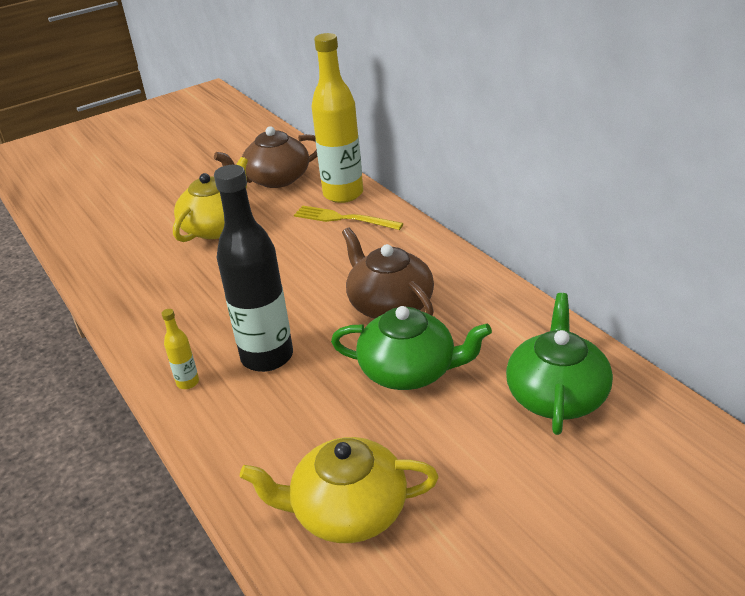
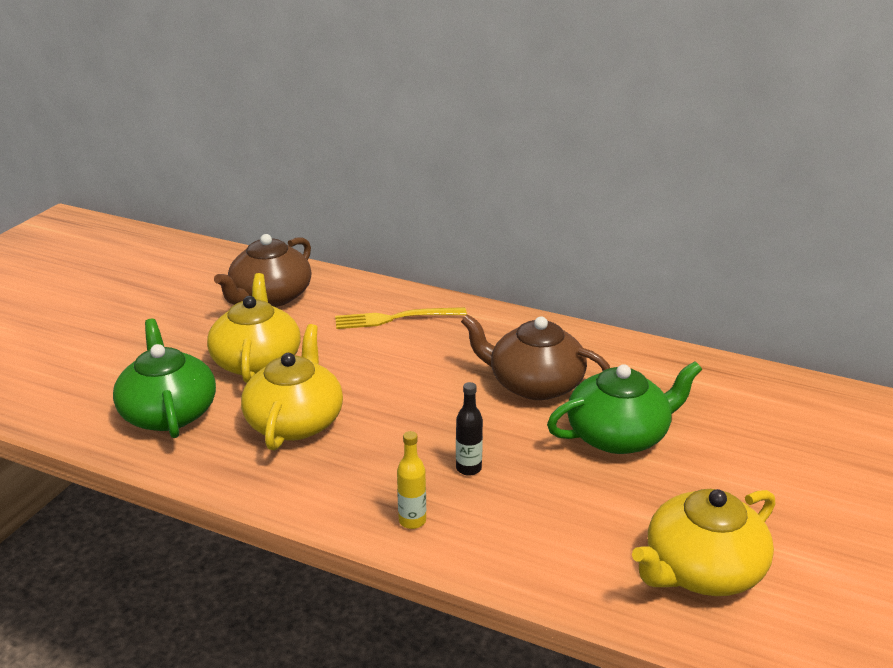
camera: 35 degrees left, 5 degrees down
black bottle [214,165,293,372] -> black bottle [456,382,483,476], size x0.42
yellow bottle [311,33,363,203] -> none
green teapot [506,293,613,435] -> green teapot moved to [113,319,216,438]
none -> yellow teapot [241,324,343,451]

